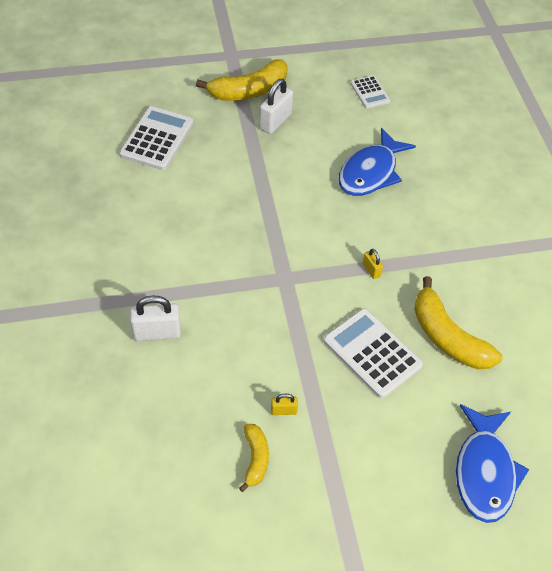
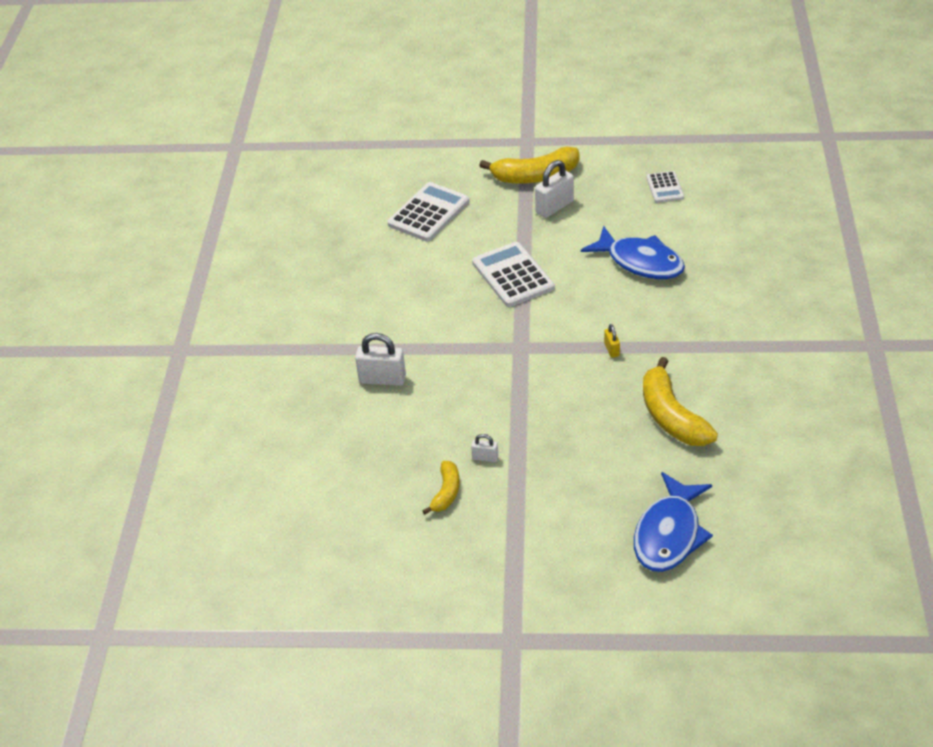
camera: 20 degrees right, 10 degrees down
yellow padlock [271,394,298,415] -> white padlock [471,434,498,462]
white calculator [323,308,423,399] -> white calculator moved to [472,242,555,307]
blue fish [338,128,416,196] -> blue fish turned 105 degrees counterclockwise [581,226,685,279]

